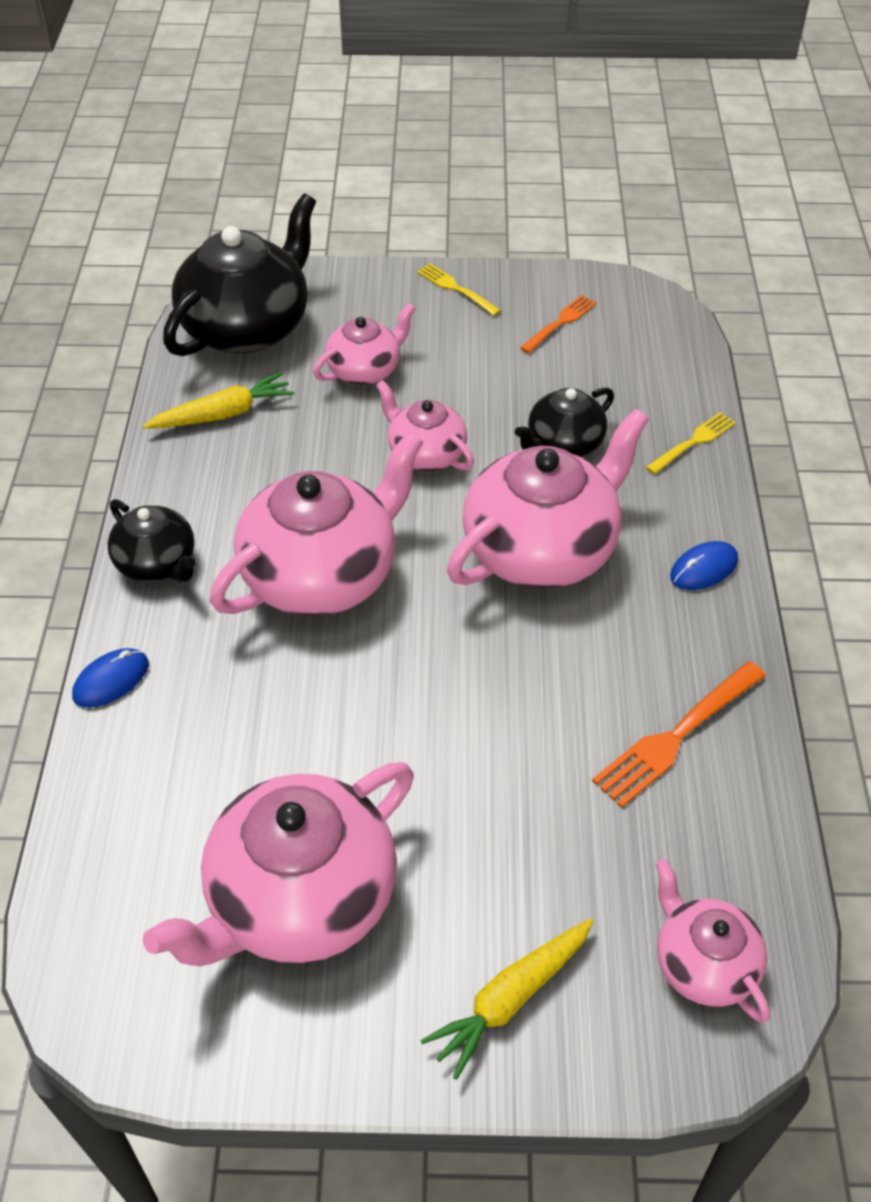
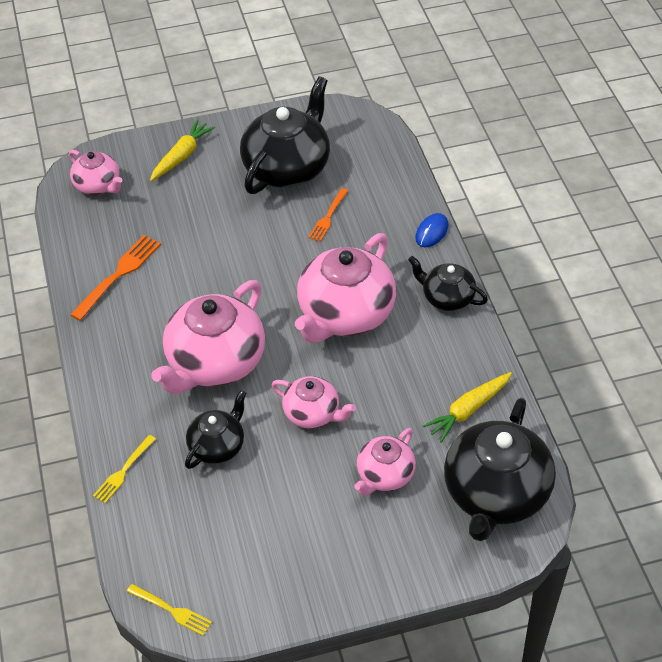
camera: 165 degrees right, 0 degrees up
pink teapot [143,762,414,966] -> black teapot [240,76,330,194]
yellow fork [417,263,501,316] -> yellow fork moved to [127,584,212,636]
orange fork [520,295,597,353] -> orange fork moved to [308,188,348,242]
blue mouse [670,541,738,590] -> none

